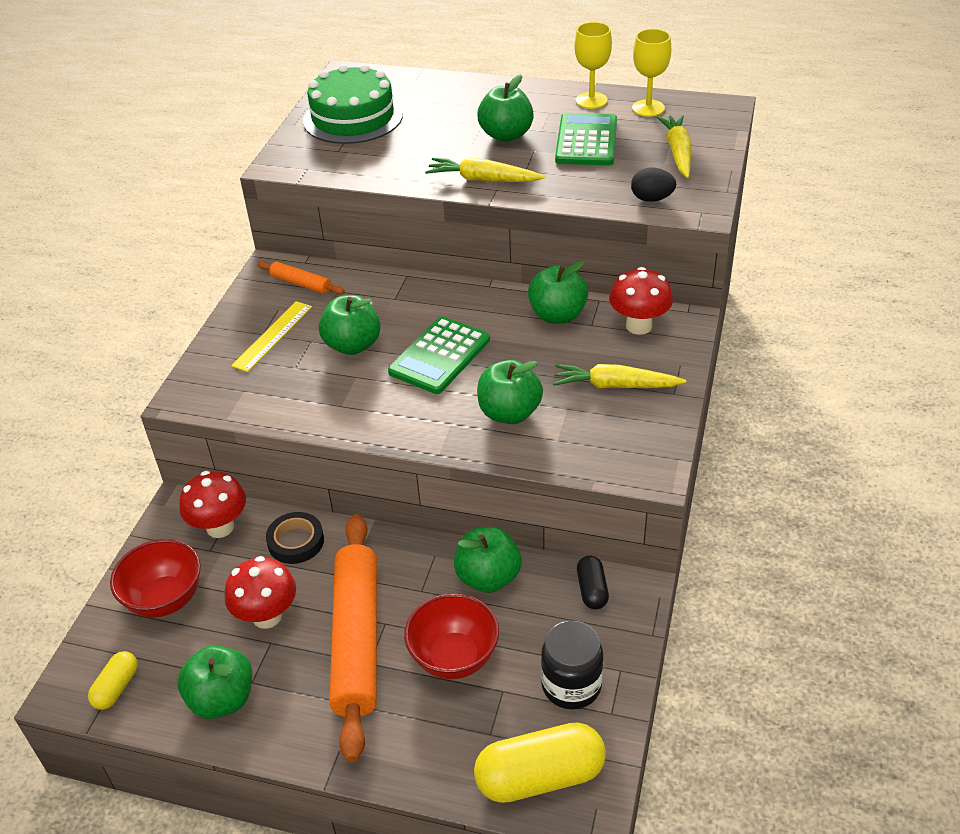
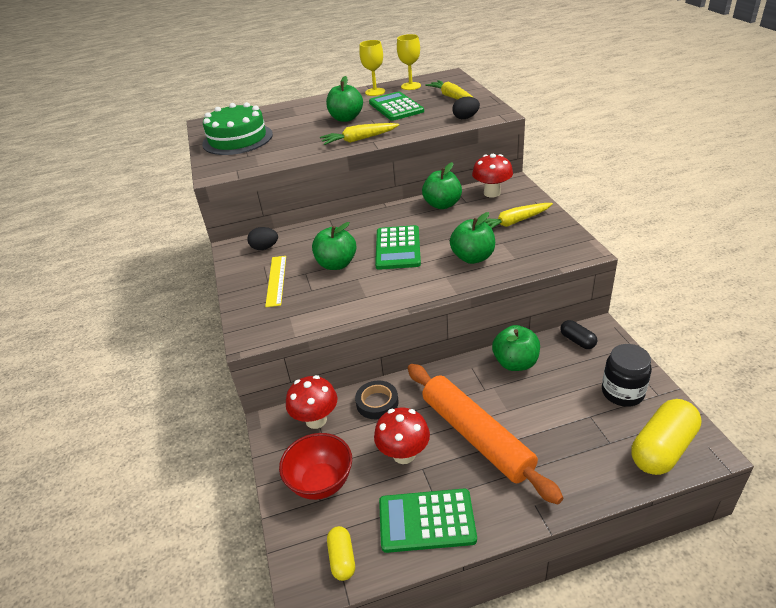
camera: 30 degrees left, 5 degrees down
green apple [178,645,252,719] -> green calculator [379,489,477,553]
orange rolling pin [257,261,345,295] -> black egg [247,227,278,250]
red bowl [404,594,499,679] -> none

